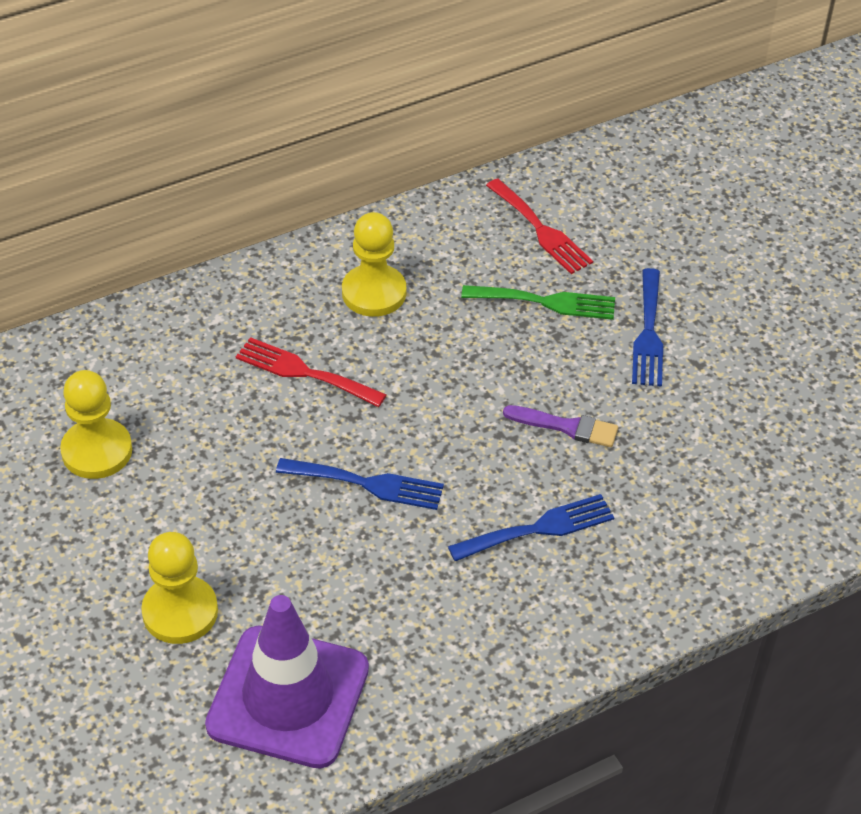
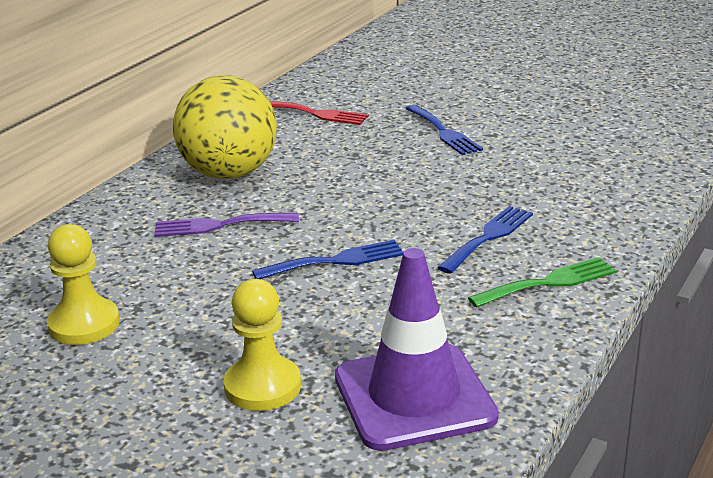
camera: 30 degrees left, 20 degrees down
red fork [236,337,387,407] -> purple fork [154,213,299,237]
yellow pawn [342,212,406,317] -> yellow ball [173,75,277,179]
green fork [461,285,615,320] -> green fork moved to [468,257,617,308]
purple brush [503,405,618,447] -> none

